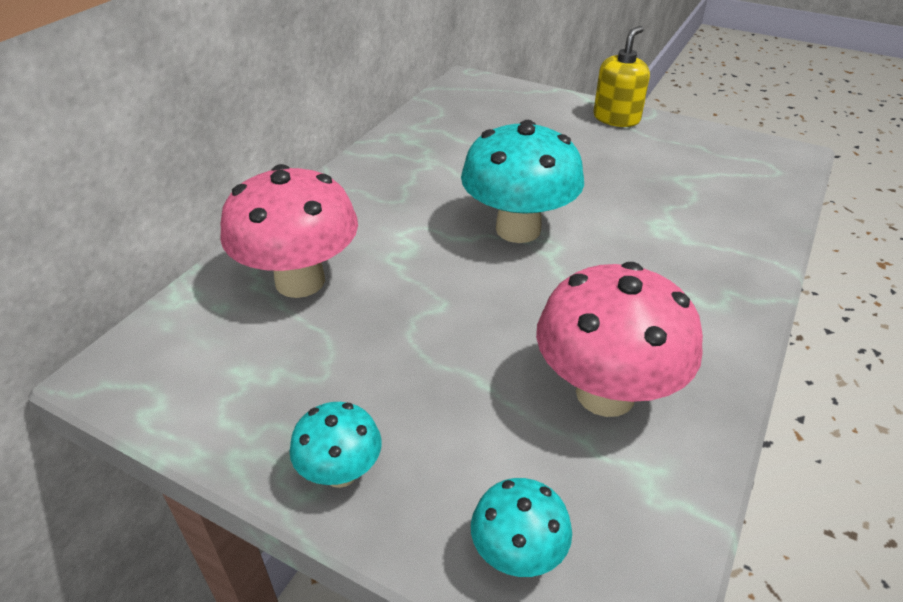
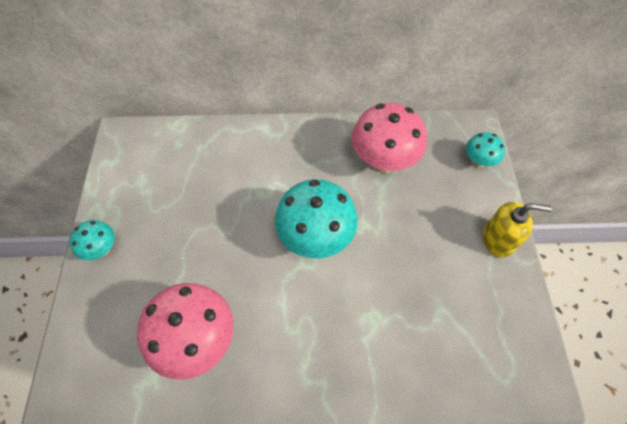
camera: 60 degrees right, 20 degrees up
pink mushroom [220,164,358,298] -> pink mushroom moved to [352,103,427,173]
turquoise mushroom [471,478,572,577] -> turquoise mushroom moved to [466,132,505,168]

